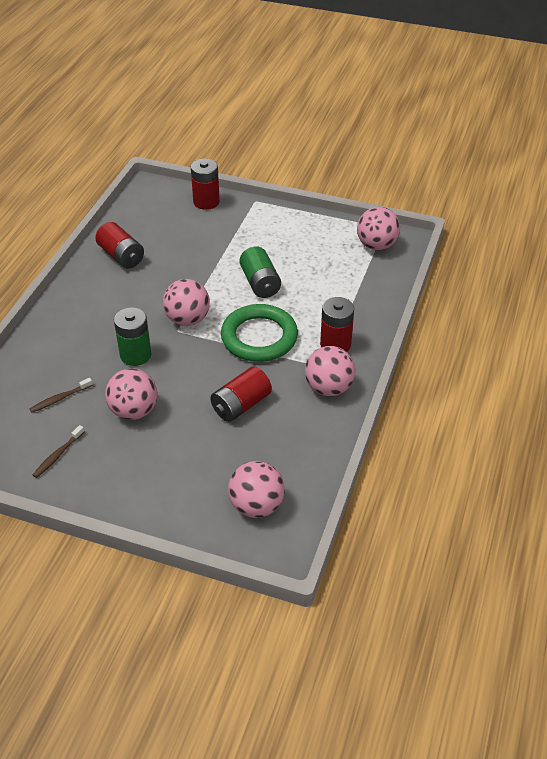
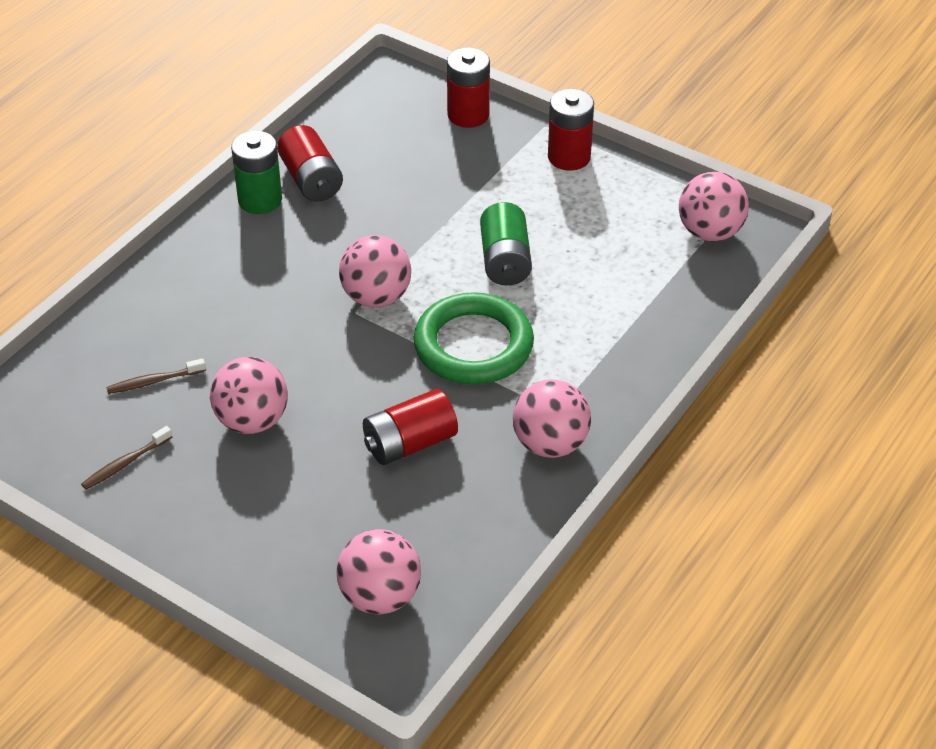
camera: 15 degrees right, 0 degrees up
green battery [114,307,151,366] -> green battery moved to [231,131,282,214]
red battery [320,297,354,352] -> red battery moved to [548,89,594,171]

